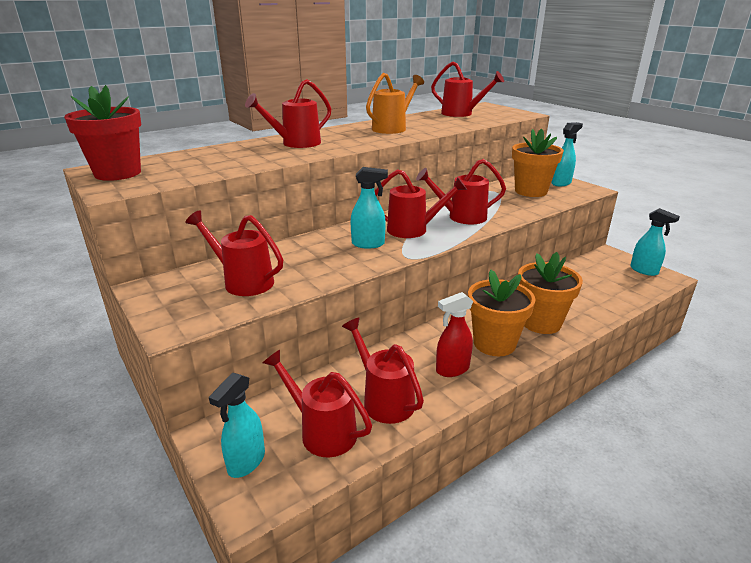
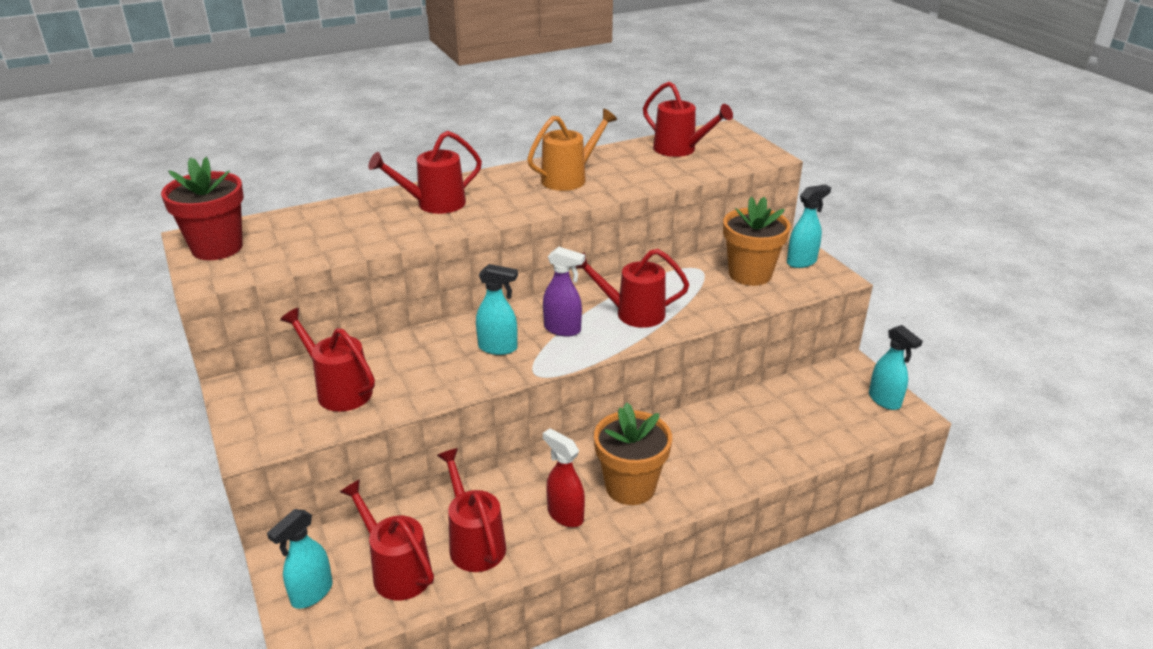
camera: 10 degrees right, 5 degrees up
red watering can [375,169,467,238] -> purple spray bottle [543,247,585,336]
red spray bottle [436,292,473,377] -> red spray bottle turned 60 degrees clockwise [543,428,585,527]
orange flower pot [518,252,583,334] -> none

